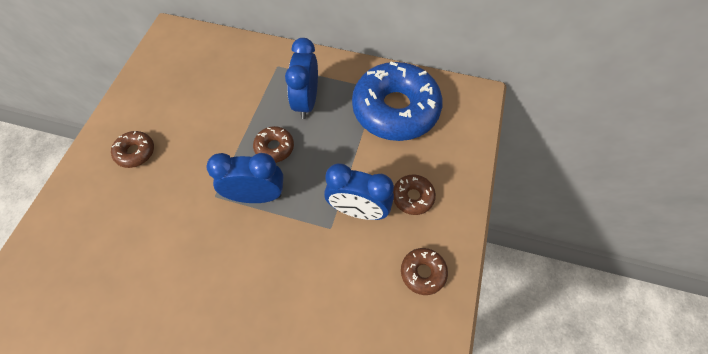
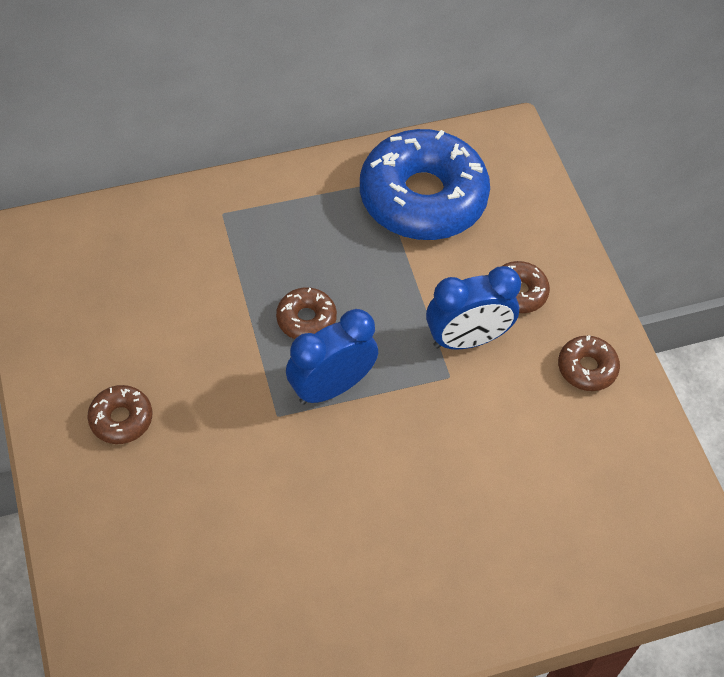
camera: 35 degrees left, 5 degrees down
blue clock [285,38,318,119] -> none

